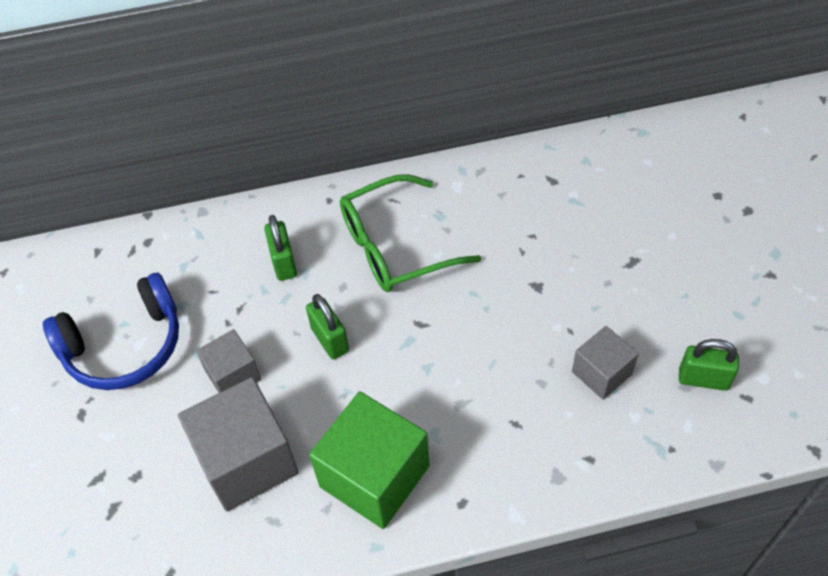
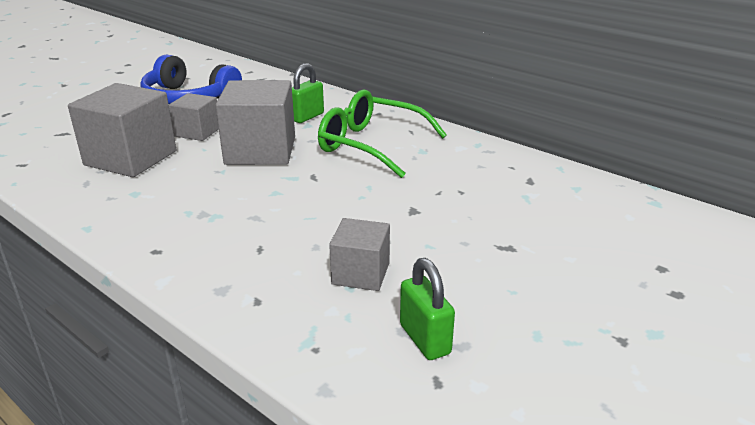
camera: 50 degrees right, 25 degrees down
green padlock [306,294,349,359] -> grey cube [215,80,295,165]
green cube [309,391,429,529] -> none

